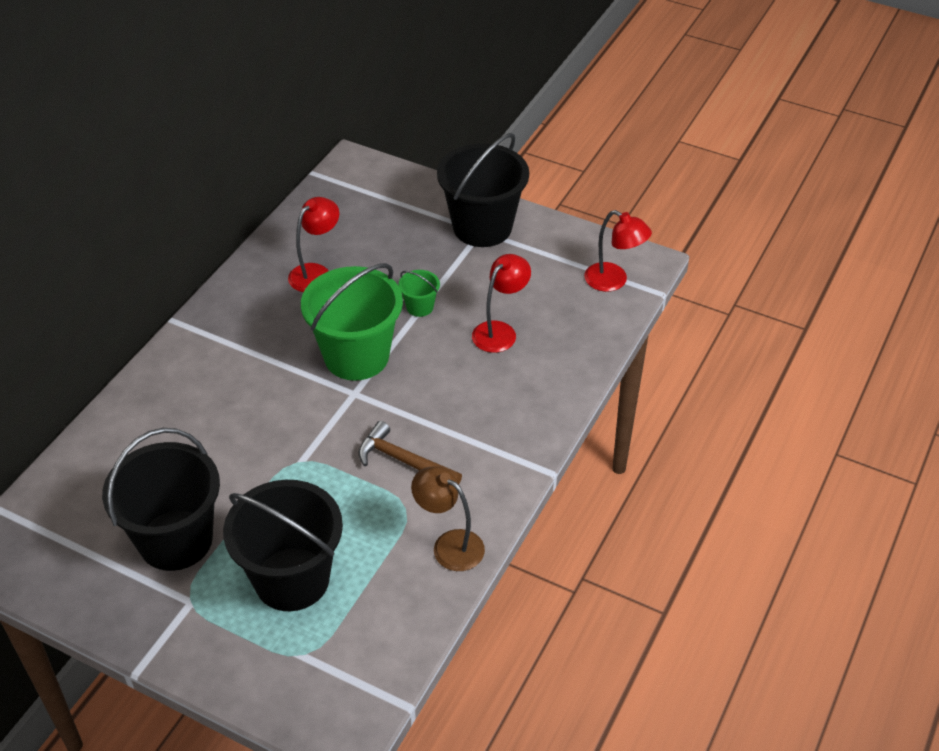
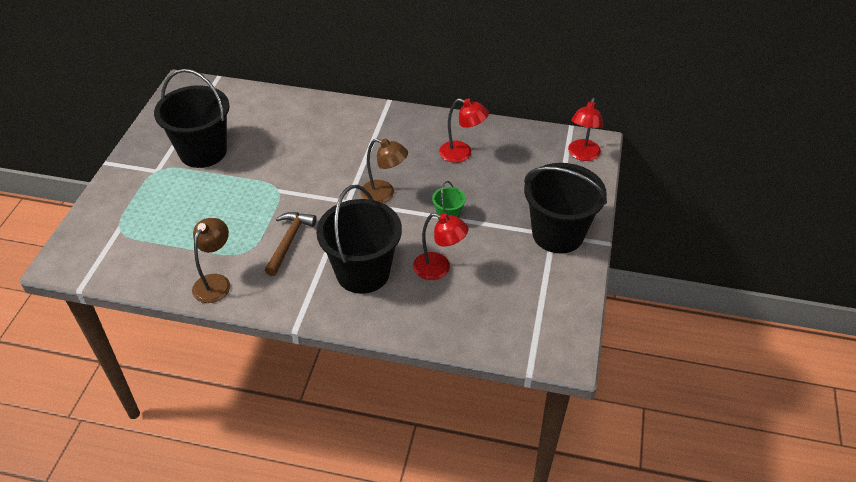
camera: 75 degrees right, 0 degrees up
black bucket [223,480,343,611] -> black bucket moved to [316,185,402,294]
green bucket [301,263,403,381] -> brown lamp [360,138,408,203]
red lamp [584,210,652,292] -> red lamp moved to [568,98,603,161]

